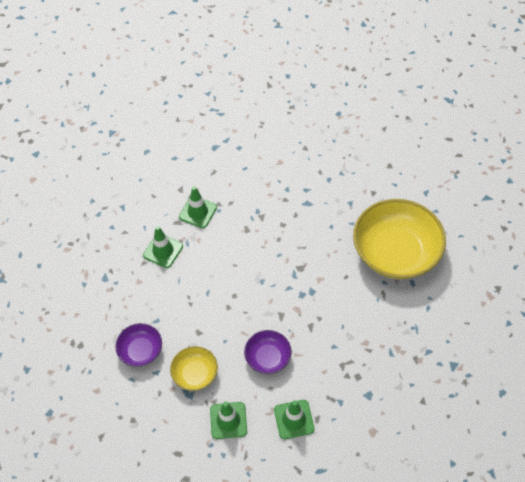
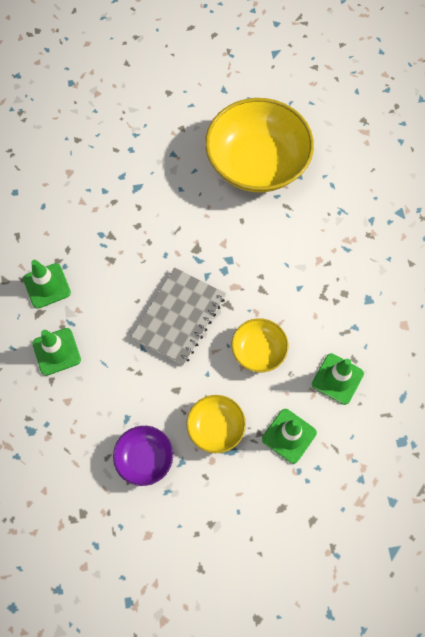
camera: 50 degrees left, 10 degrees up
purple bowl [244,330,291,374] -> yellow bowl [231,318,288,373]
none -> grey notebook [131,267,226,366]

